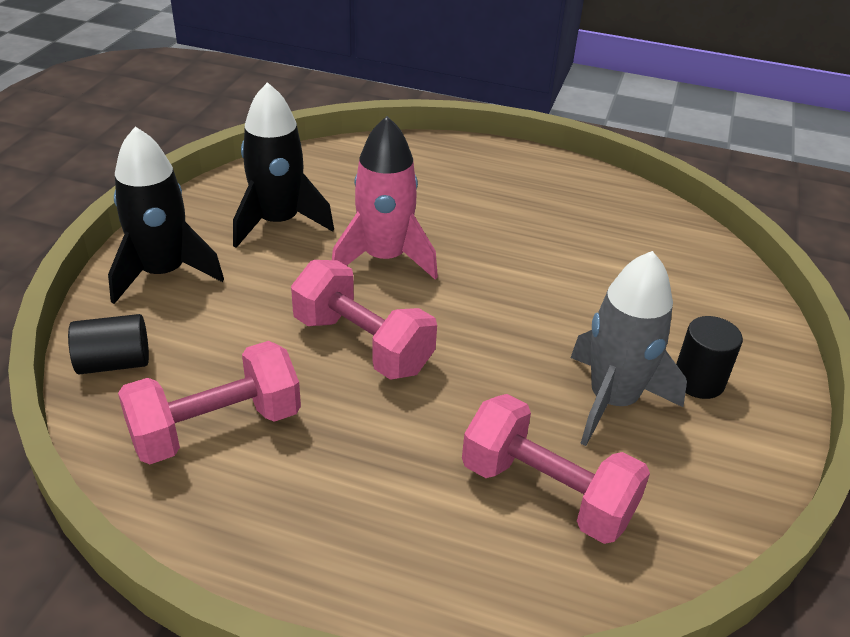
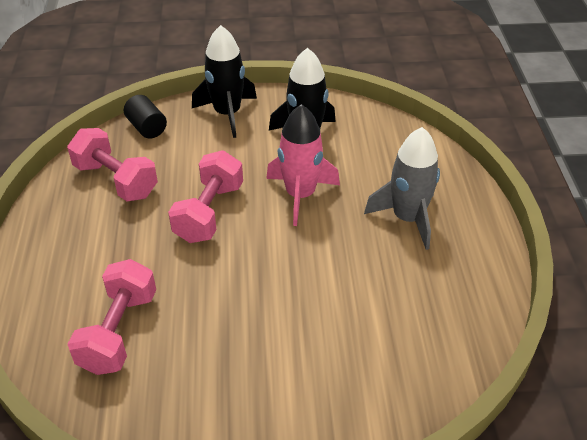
camera: 70 degrees right, 5 degrees up
grey rocket [571,251,687,446] -> grey rocket moved to [364,127,440,250]
black cylinder [676,316,743,399] -> none

